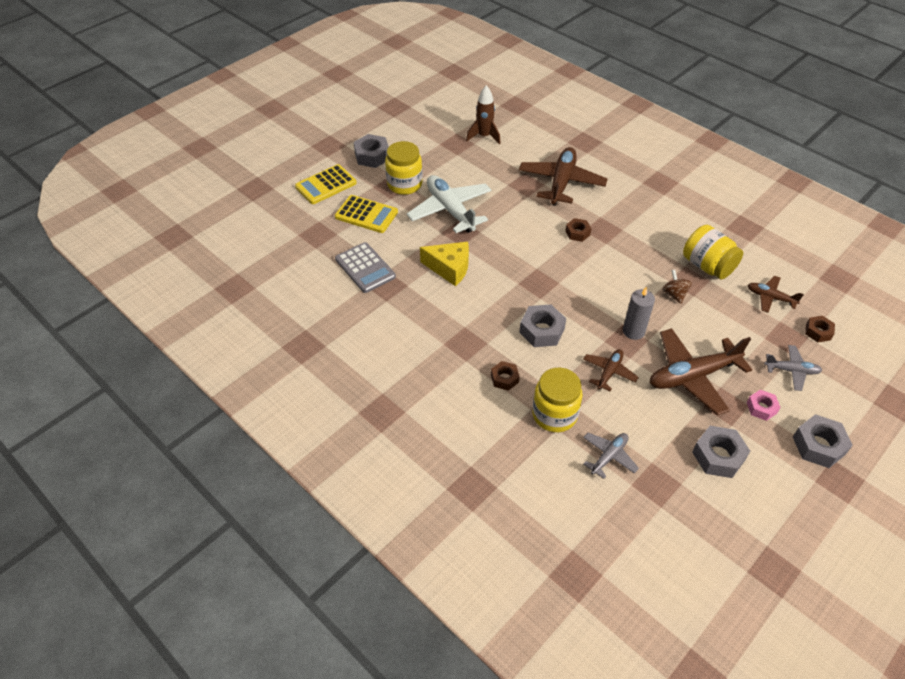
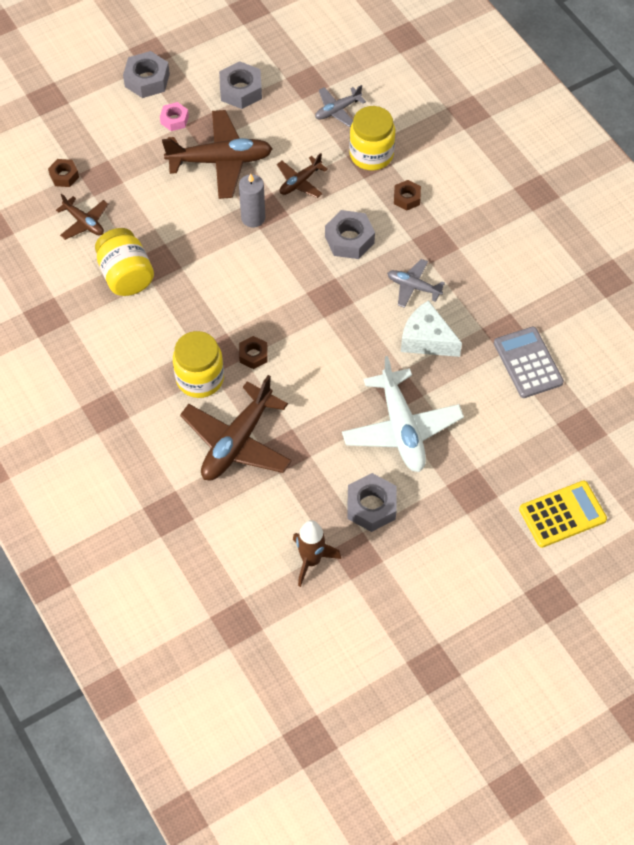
camera: 165 degrees left, 10 degrees up
yellow calculator [335,195,398,233] -> none
grey nut [354,134,389,168] -> grey nut moved to [347,473,397,532]
yellow jar [385,141,423,195] -> yellow jar moved to [173,331,224,398]
yellow cheese [420,242,469,286] -> white cheese [401,300,462,357]
brown spinning top [662,270,692,304] -> none
grey plane [764,345,822,391] -> grey plane moved to [387,259,445,308]

